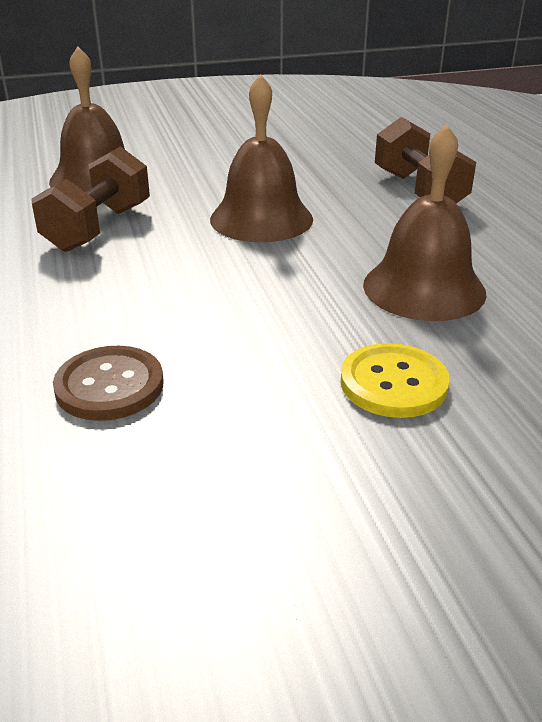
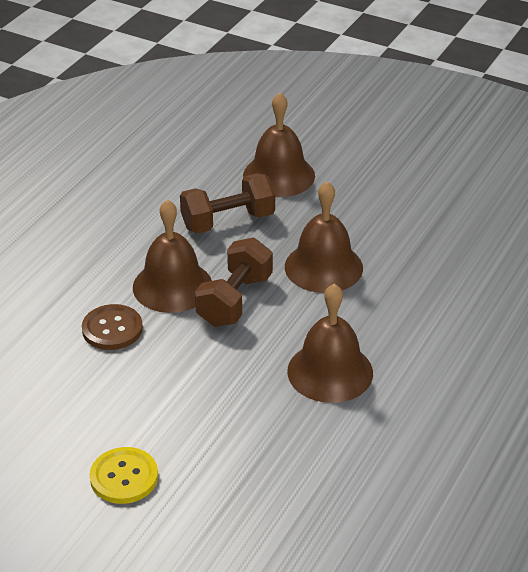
camera: 45 degrees right, 5 degrees up
yellow button [340,343,450,418] -> yellow button moved to [90,447,158,504]
brown dumbbell [375,117,476,203] -> brown dumbbell moved to [195,238,273,327]
none -> brown bell [133,199,212,313]

